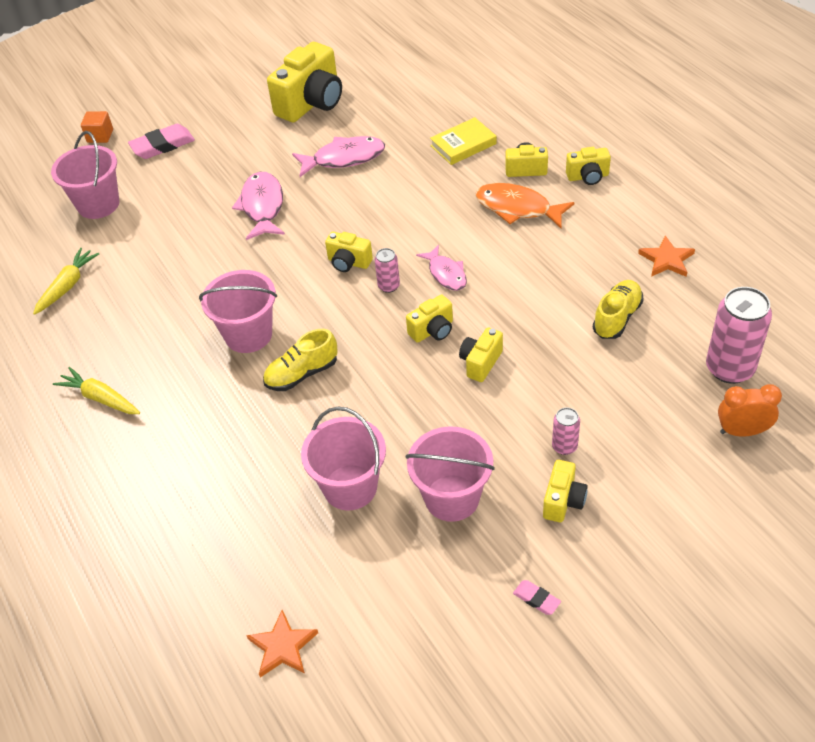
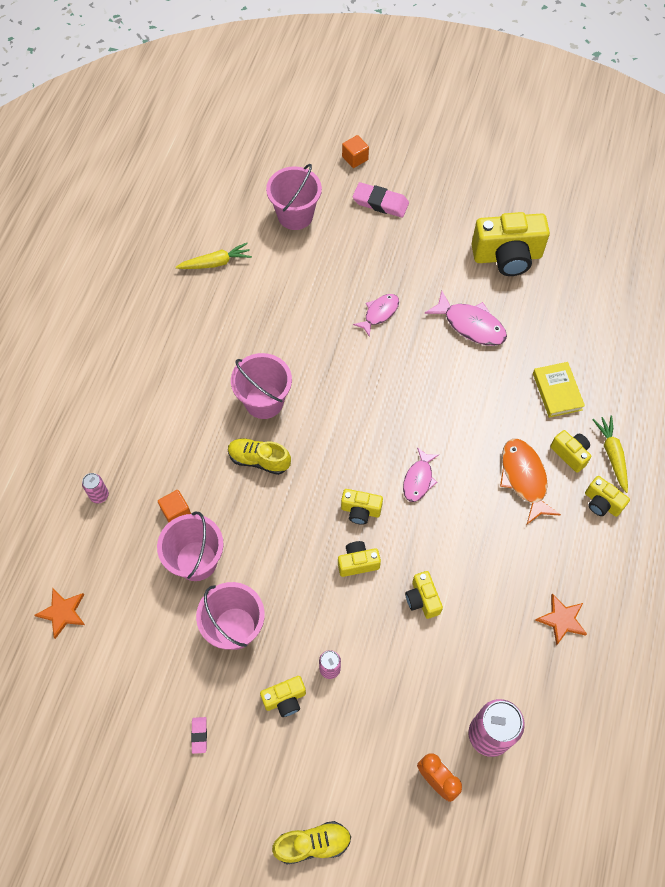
camera: 45 degrees right, 15 degrees up
yellow carrot [53,367,140,414] -> yellow carrot moved to [592,415,628,493]
pink fish [232,172,285,240] -> pink fish [353,294,399,337], size x0.65
yellow camera [325,232,373,272] -> yellow camera moved to [405,571,443,619]
pink can [375,248,400,293] -> pink can moved to [82,473,109,503]
yellow book [430,117,497,165] -> yellow book turned 60 degrees clockwise [533,362,585,418]
yellow shoe [593,280,644,339] -> yellow shoe moved to [272,821,351,865]
none -> orange cube [158,490,191,523]

